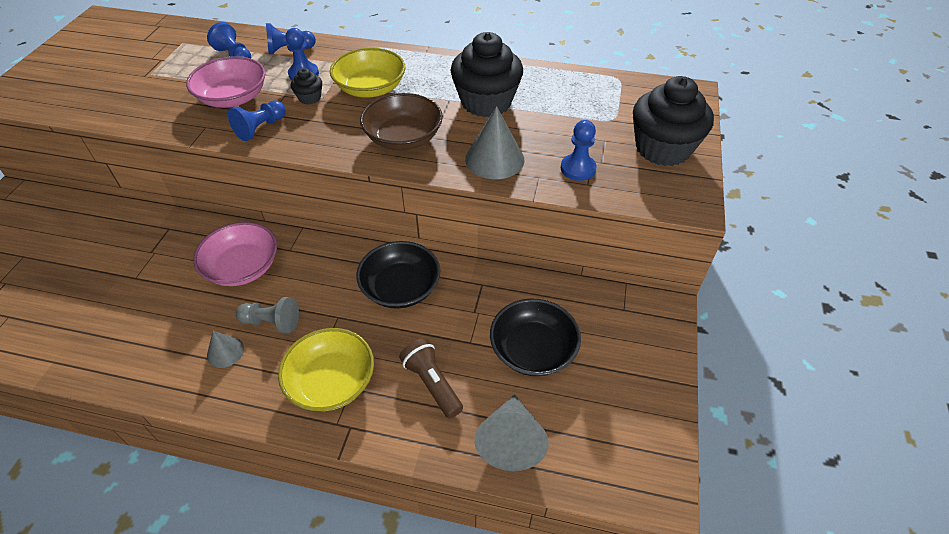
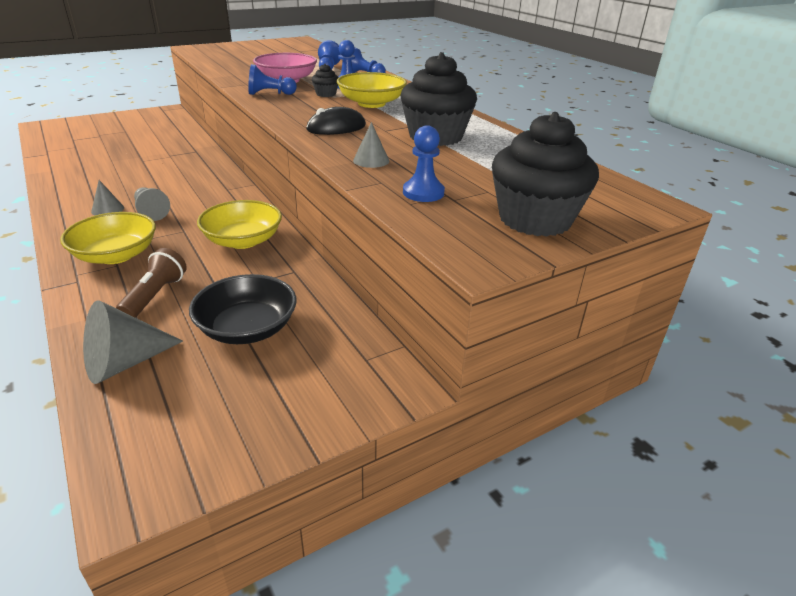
camera: 45 degrees right, 15 degrees down
pink bowl [193,222,277,286] -> none
black bowl [356,241,440,309] -> yellow bowl [197,200,282,249]
brown bowl [360,93,443,150] -> black mouse [306,107,366,135]
grey cone [465,106,524,179] -> grey cone [353,122,389,168], size x0.57

